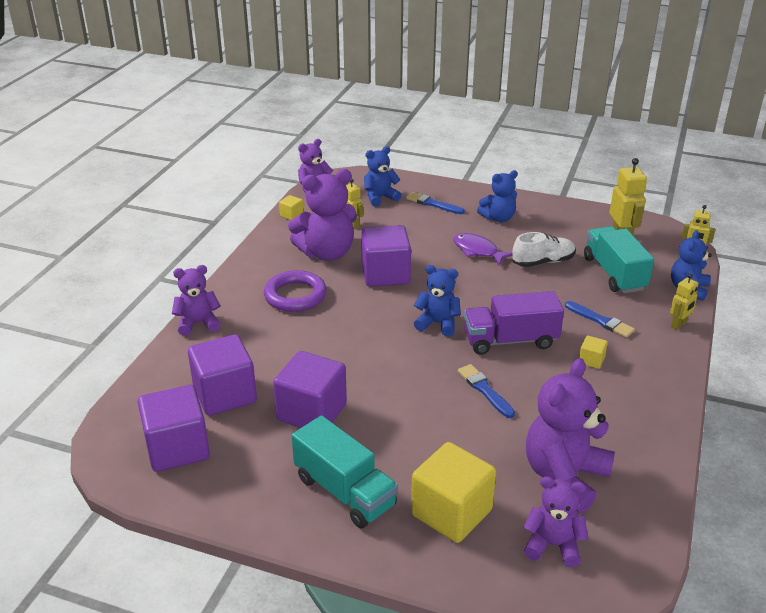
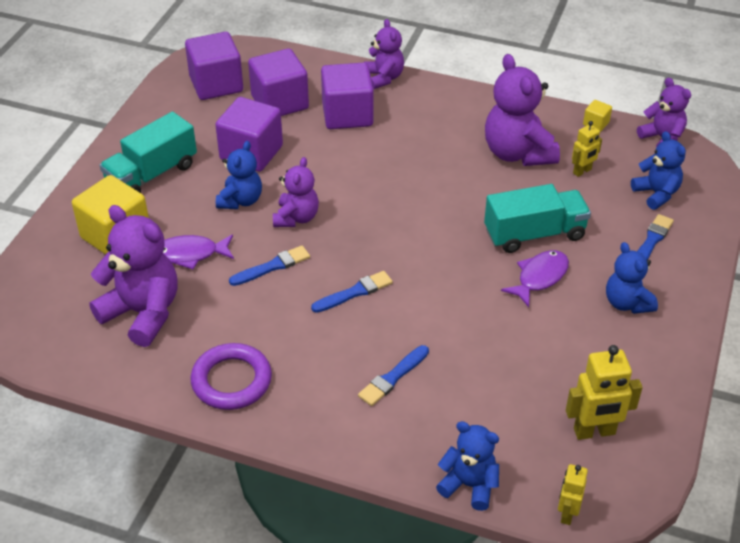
camera: 90 degrees right, 10 degrees up
purple ring [264,270,327,312] -> purple ring moved to [191,343,272,410]
purple cube [361,225,411,287] -> purple cube moved to [321,62,374,129]
blue teddy bear [414,265,461,336] -> blue teddy bear moved to [216,141,262,209]
purple truck [464,291,564,355] -> blue brush [311,271,393,313]
white shoe [512,232,576,267] -> none
purple teddy bear [523,476,589,567] -> purple teddy bear moved to [273,157,319,227]
yellow cube [579,336,608,369] -> none
turquoise truck [584,226,654,293] -> turquoise truck moved to [484,184,591,253]
yellow robot [670,274,699,330] -> none
none -> purple fish [163,234,234,269]

